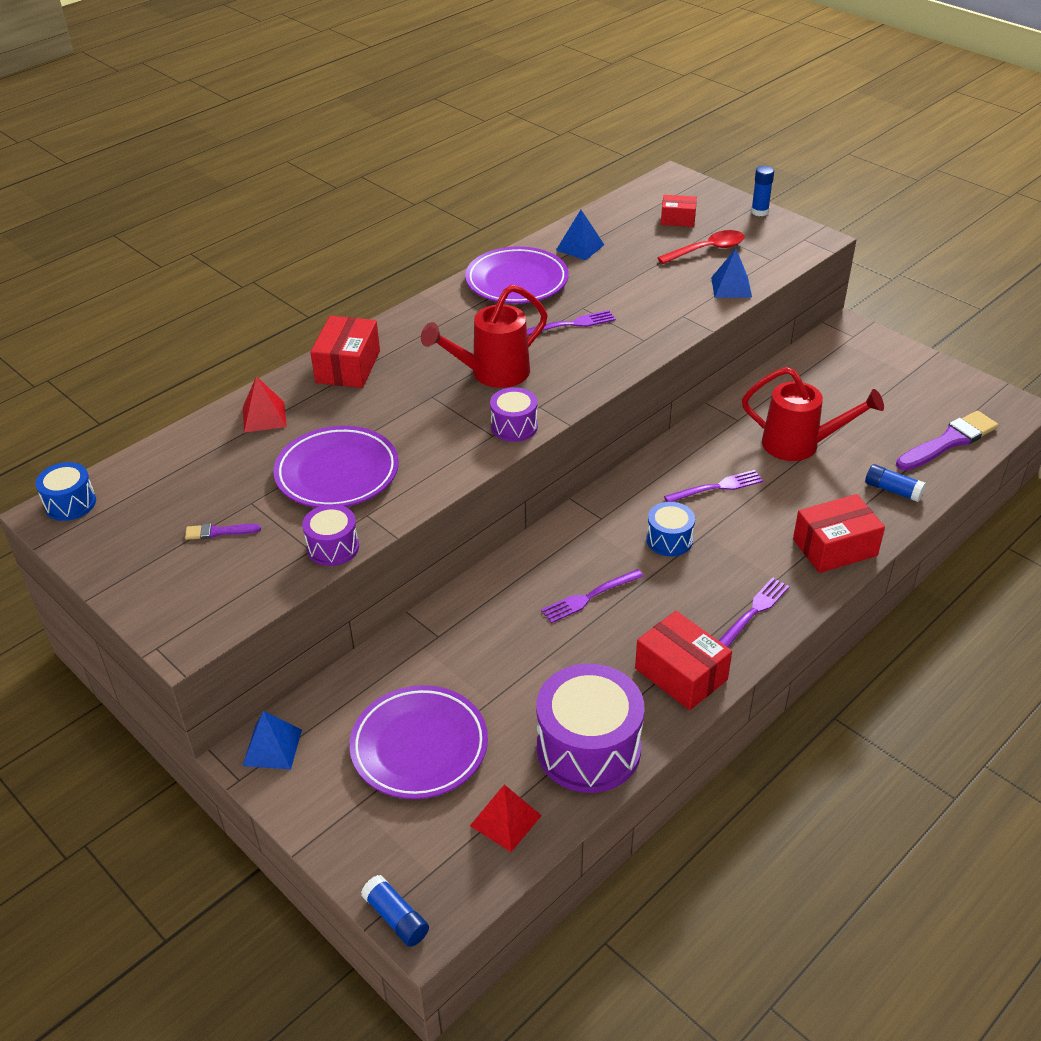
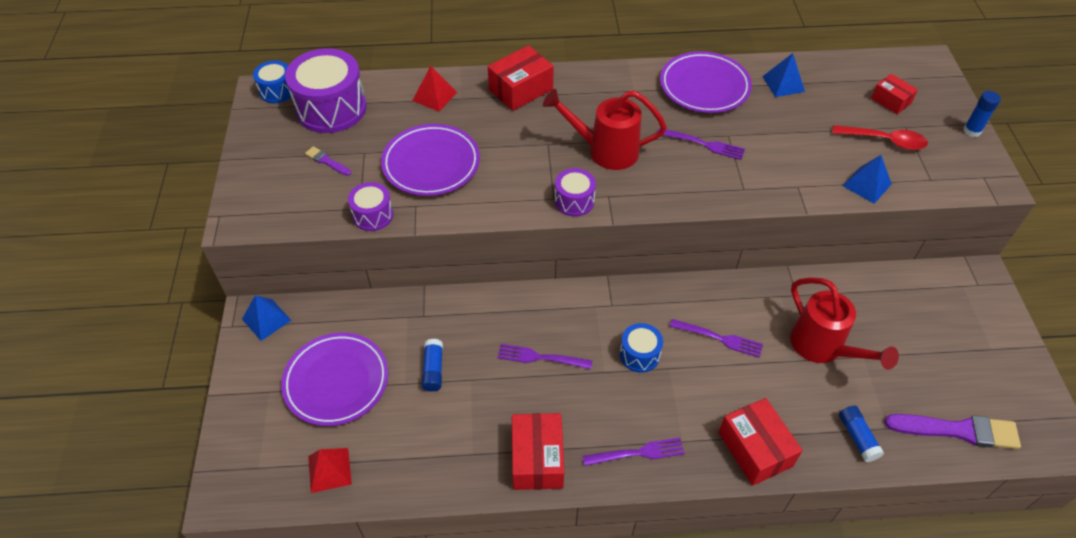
camera: 40 degrees right, 10 degrees up
blue glue stick [361,875,429,947] -> blue glue stick moved to [422,339,443,392]
purple drum [536,664,644,793] -> purple drum moved to [285,48,367,133]
red box [793,494,885,573] -> red box turned 45 degrees clockwise [718,398,803,486]

